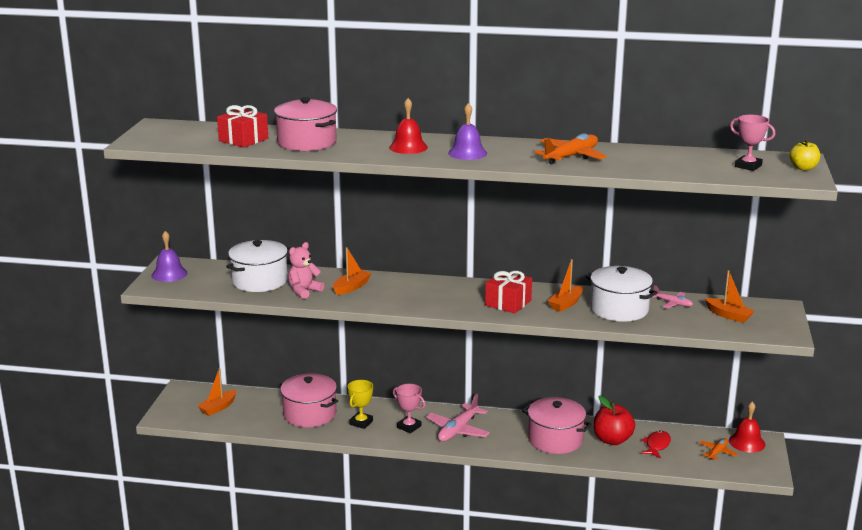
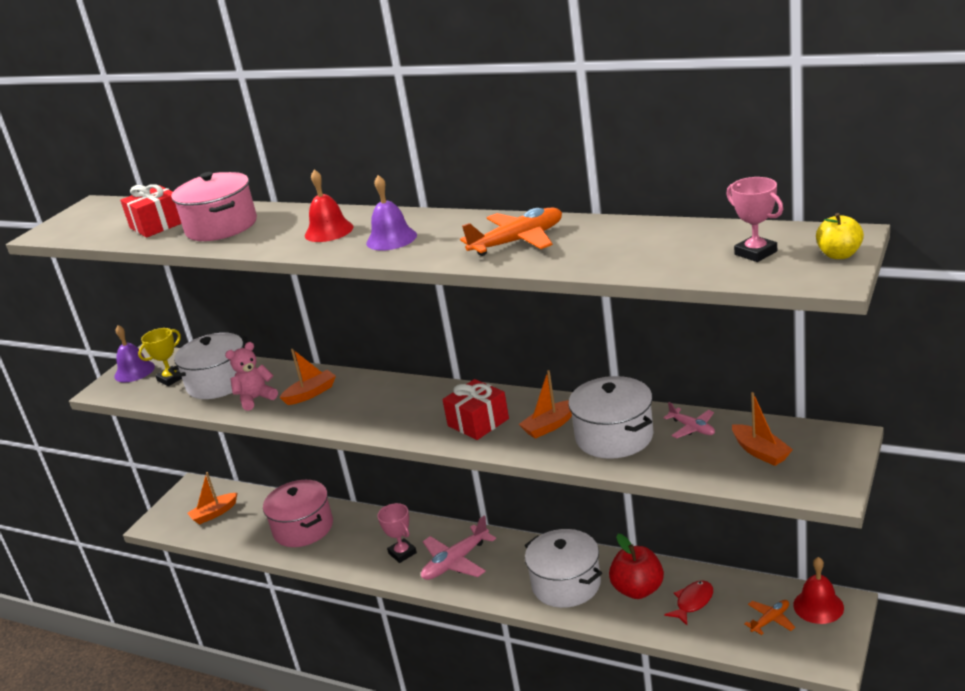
camera: 20 degrees right, 5 degrees up
yellow trophy [348,380,373,429] -> yellow trophy moved to [138,328,182,386]
pink pot [522,397,592,454] -> white pot [525,529,602,608]

